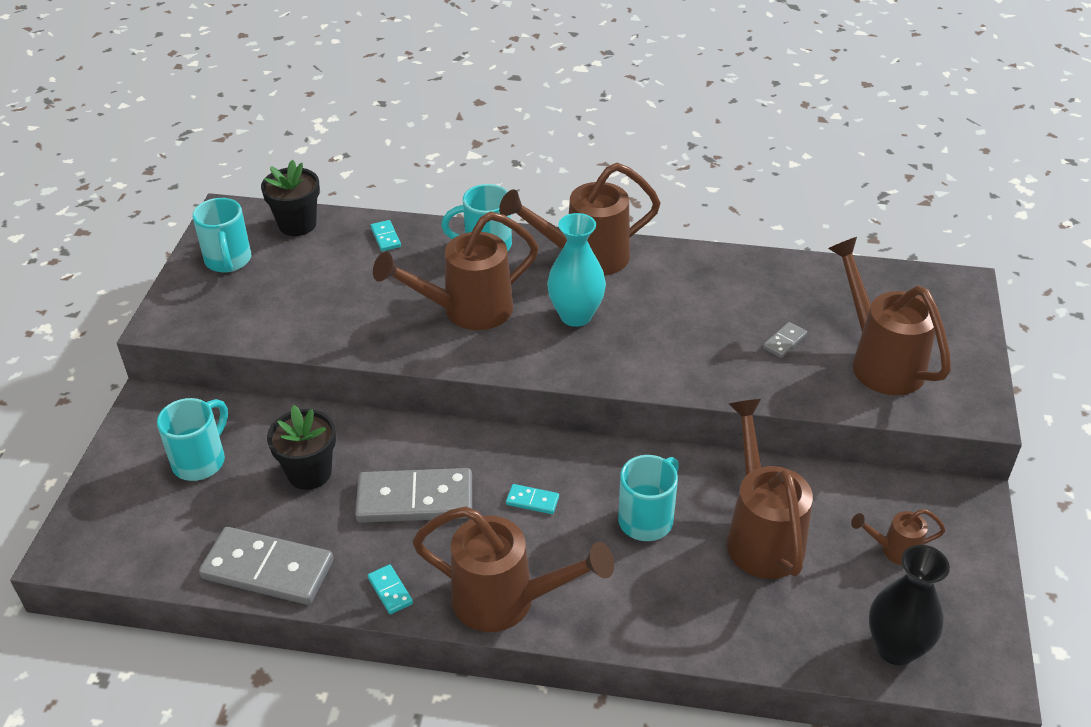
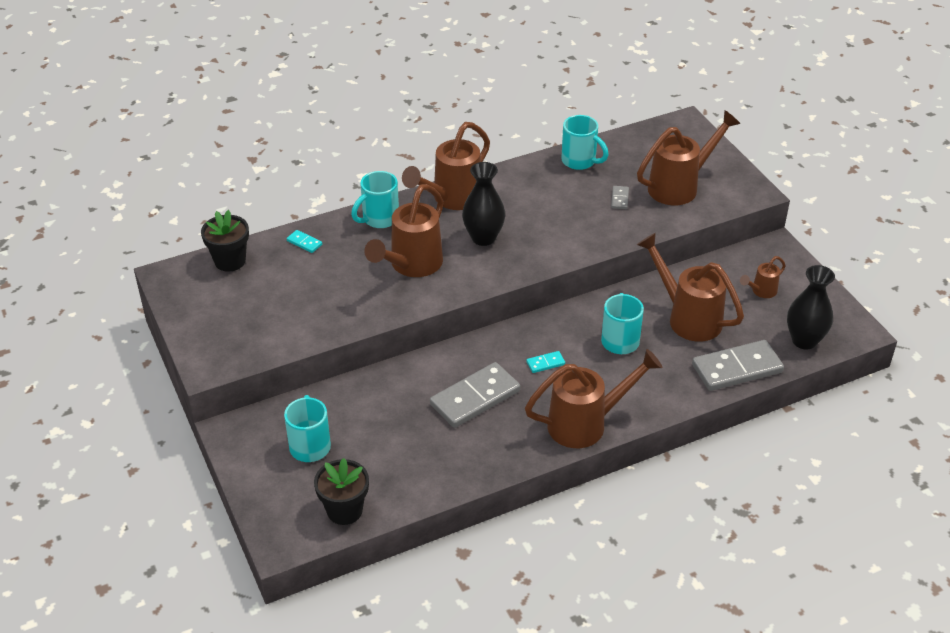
camera: 35 degrees left, 0 degrees up
turquoise mug [192,198,251,272] -> turquoise mug moved to [561,115,609,170]
grey domino [199,527,333,605] -> grey domino moved to [692,340,784,391]
black flower pot [267,405,336,490] -> black flower pot moved to [314,458,369,525]
turquoise domino [367,564,413,614] -> none
turquoise vase [547,213,606,327] -> black vase [462,162,505,246]
brown watering can [828,237,951,395] -> brown watering can turned 120 degrees clockwise [637,110,741,205]

